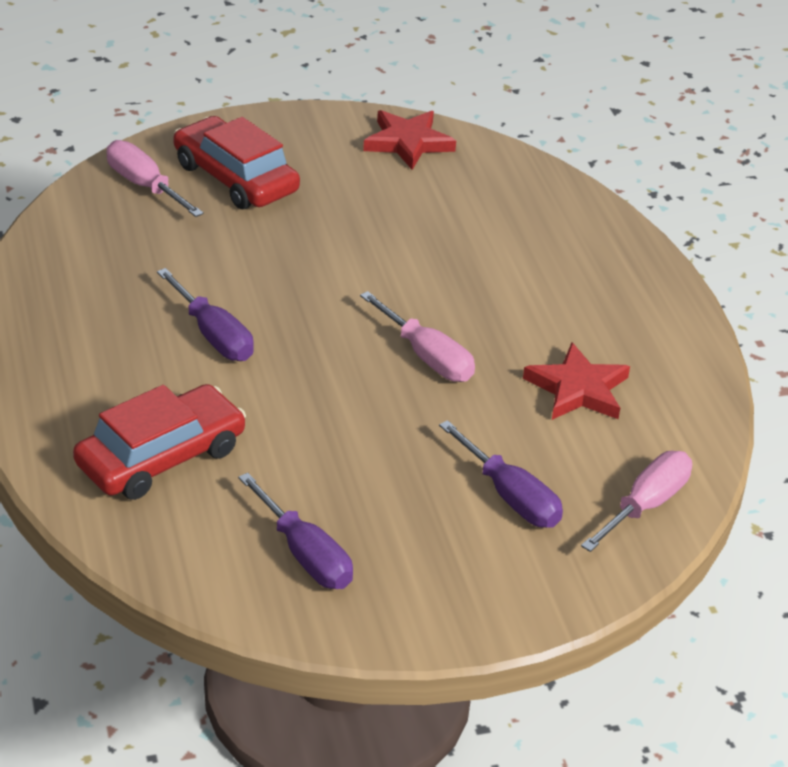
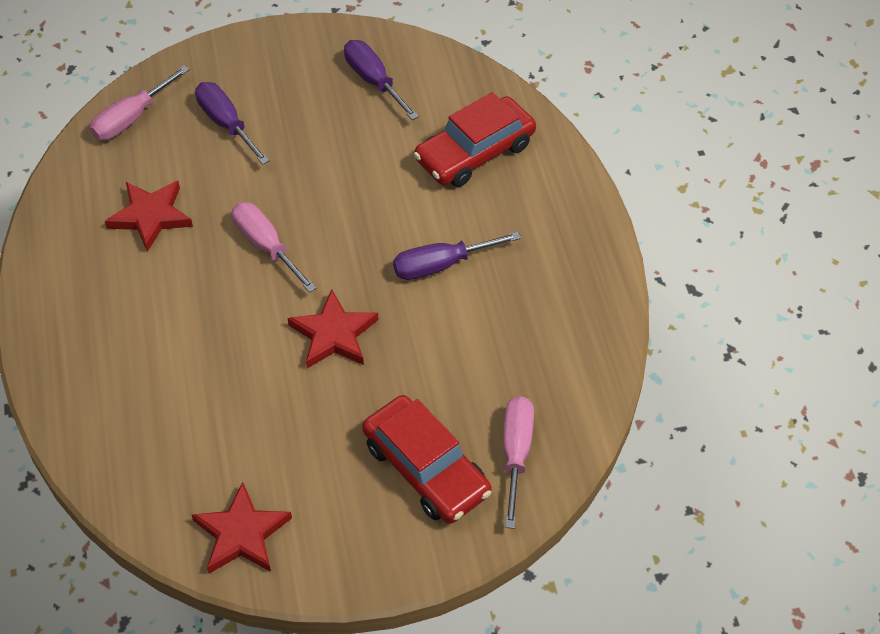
camera: 175 degrees left, 15 degrees up
pink screwdriver [107,140,204,217] -> pink screwdriver turned 135 degrees counterclockwise [503,396,534,529]
purple screwdriver [157,268,254,361] -> purple screwdriver turned 75 degrees counterclockwise [393,232,521,280]
none -> red star [287,289,379,368]

